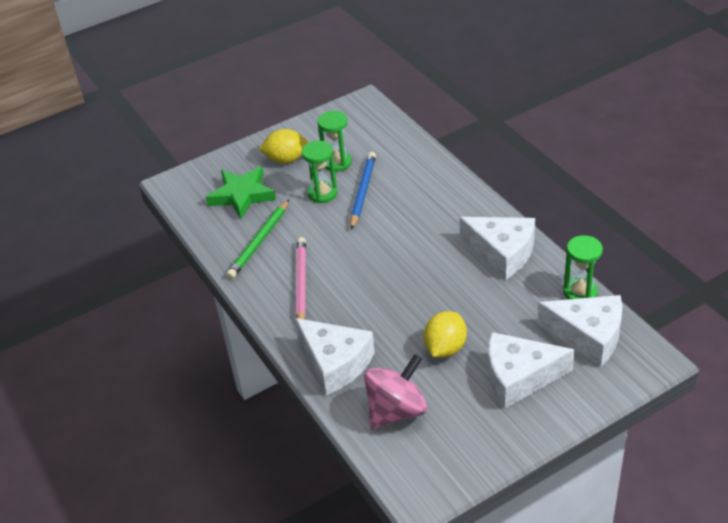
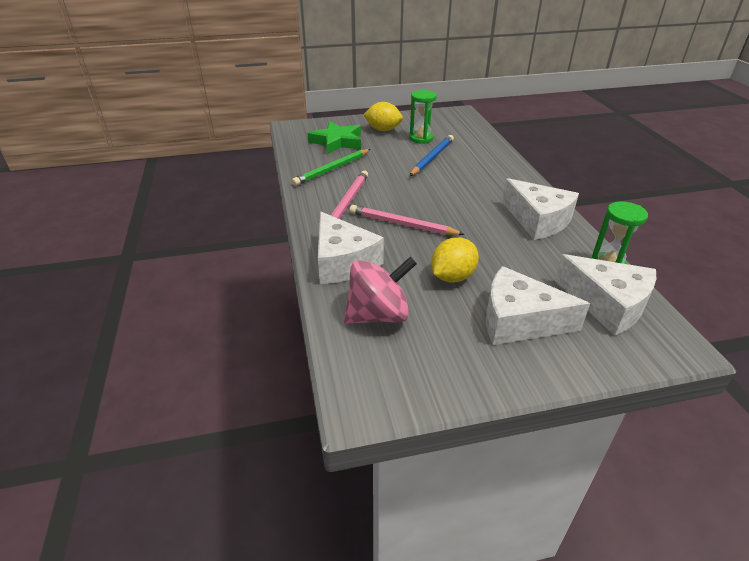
camera: 15 degrees right, 5 degrees down
green hourglass [302,141,338,203] -> none
none -> pink pencil [349,205,465,235]

